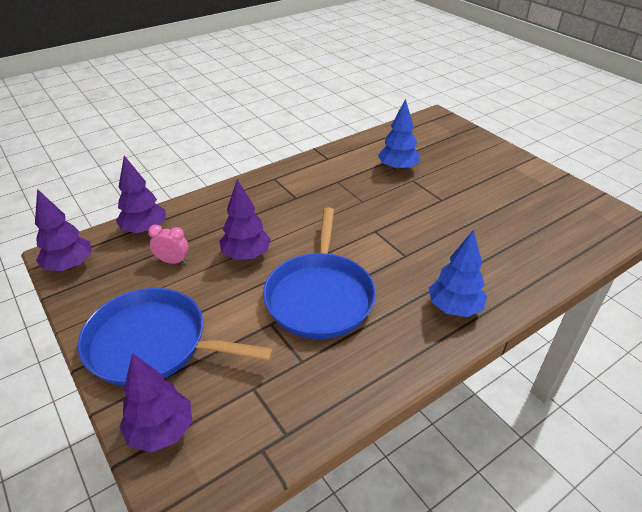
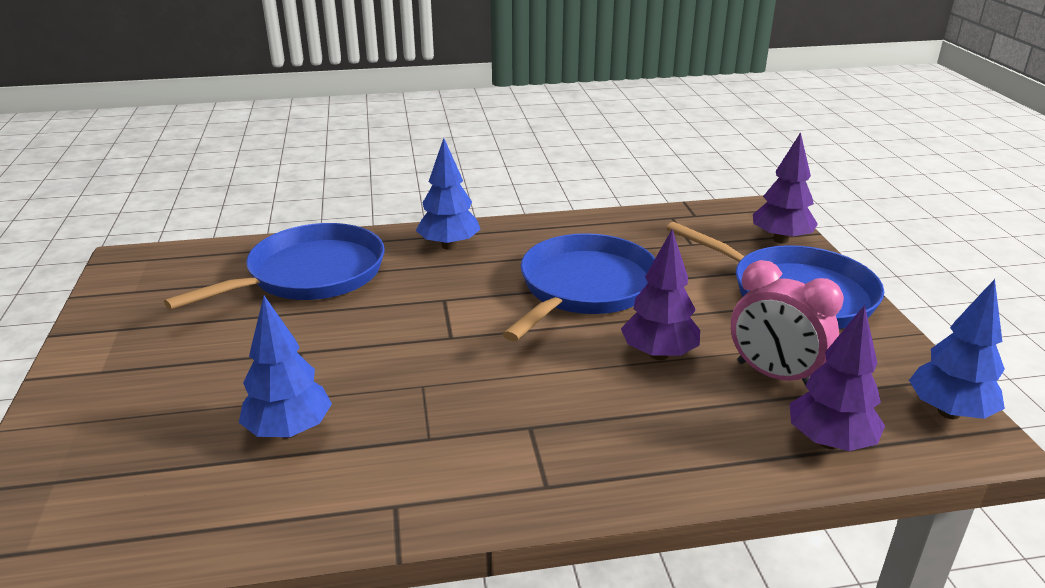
camera: 155 degrees left, 10 degrees down
purple tree [35,189,92,271] -> blue tree [909,279,1005,419]
pink clock [148,224,189,264] -> pink clock [731,260,844,385], size x1.72
none -> blue pan [164,223,385,310]

